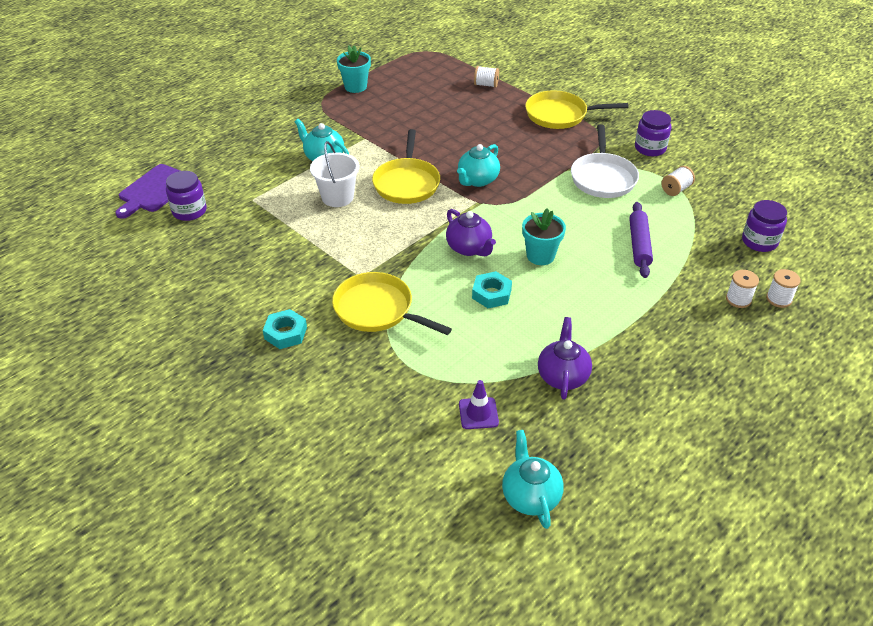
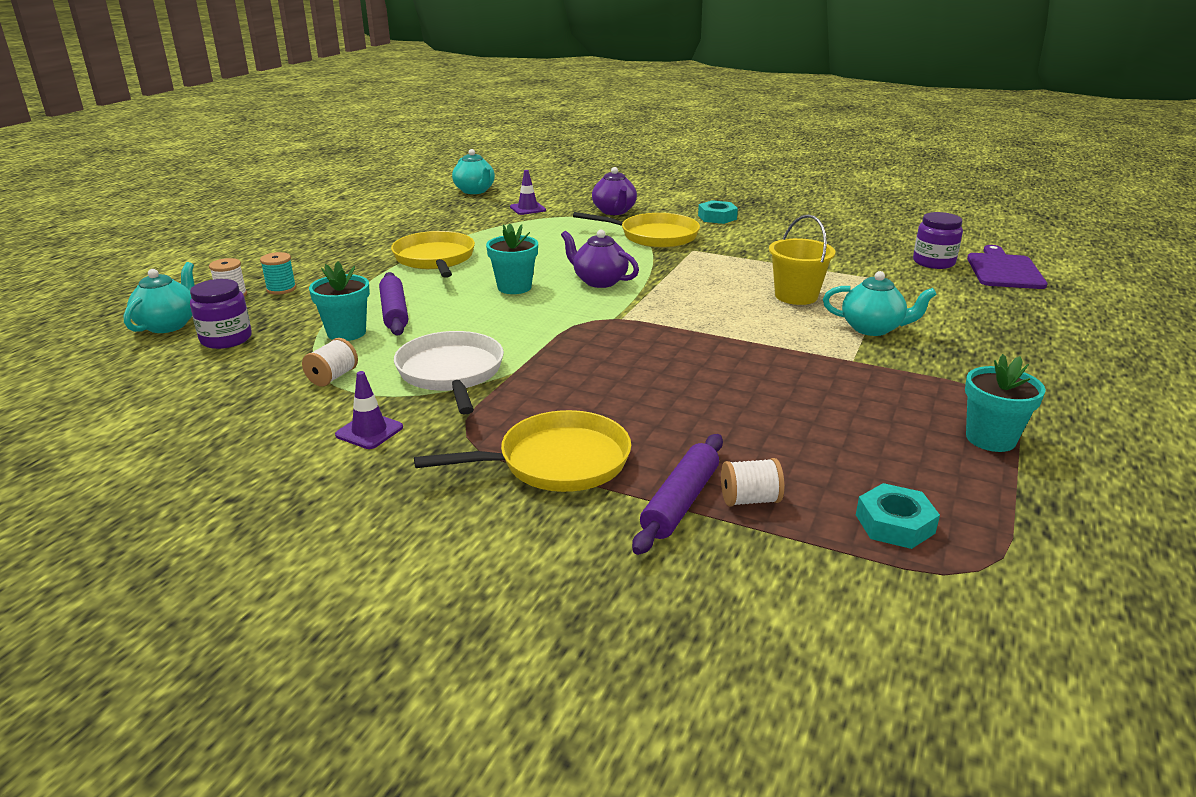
camera: 160 degrees right, 15 degrees down
white bucket [310,141,360,207] -> yellow bucket [769,215,836,305]
yellow pan [372,129,440,204] -> yellow pan moved to [391,231,475,278]
turquoise teapot [457,144,500,187] -> turquoise teapot moved to [124,262,195,333]
turquoise nut [472,271,512,308] -> turquoise nut moved to [856,483,940,549]
purple teapot [538,317,592,400] -> purple teapot moved to [592,167,637,215]
purple jar [635,110,671,156] -> purple traffic cone [335,371,403,449]
white spool [726,270,759,308] -> turquoise spool [260,252,296,295]
none -> turquoise flower pot [309,262,370,341]
none -> purple rolling pin [632,434,723,555]

